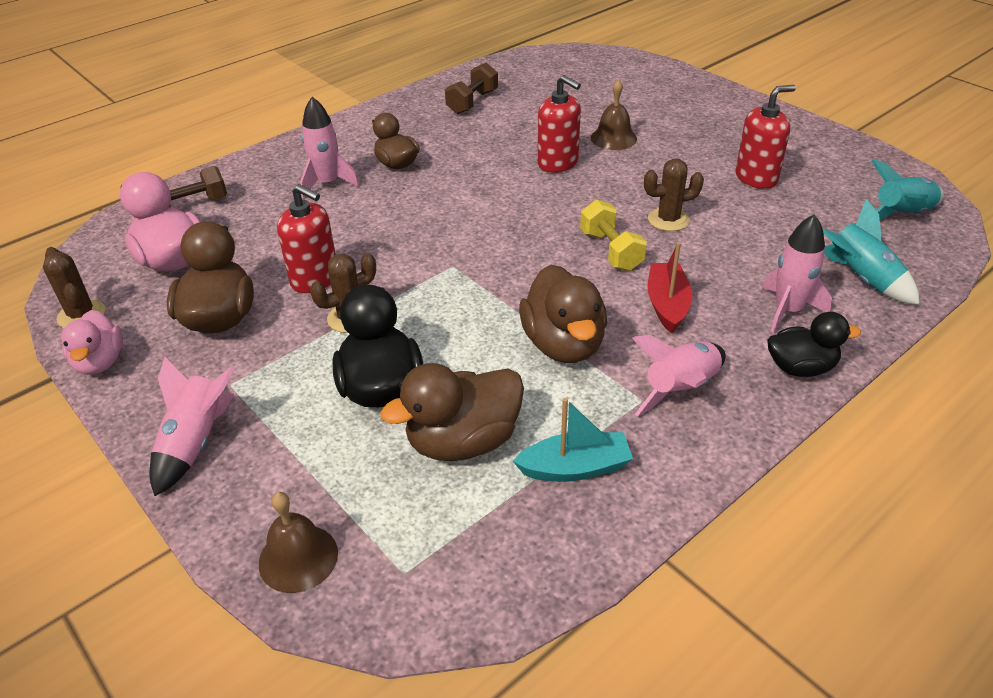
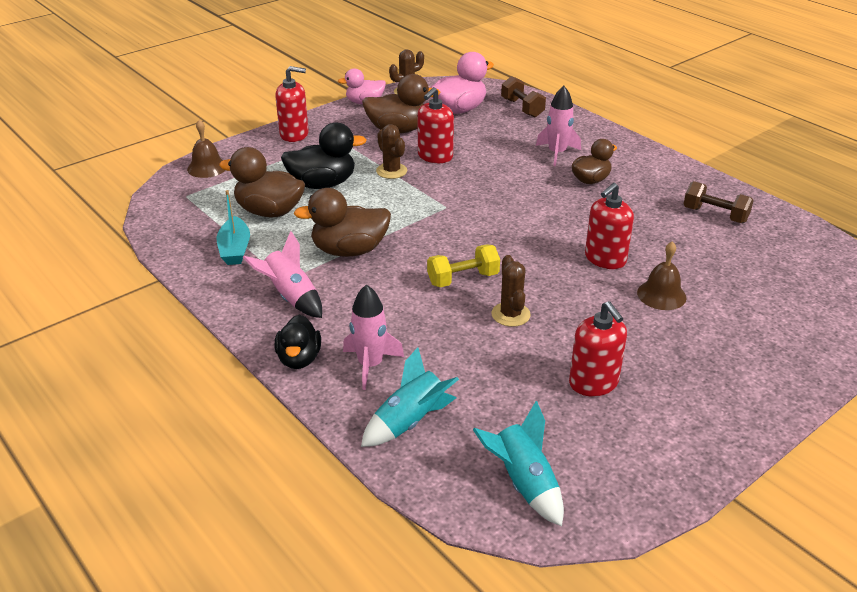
camera: 90 degrees right, 5 degrees down
pink rocket [150,357,235,496] -> red soap dispenser [275,66,309,142]
brown duck [381,363,524,461] -> brown duck turned 45 degrees counterclockwise [219,147,305,217]
red boat [647,242,692,333] -> none

